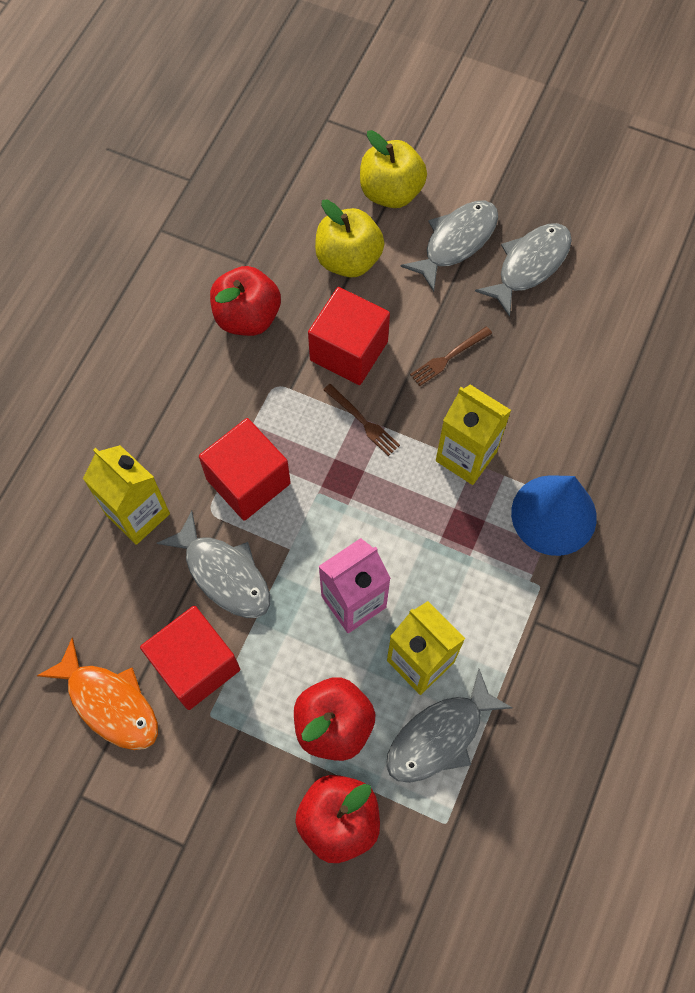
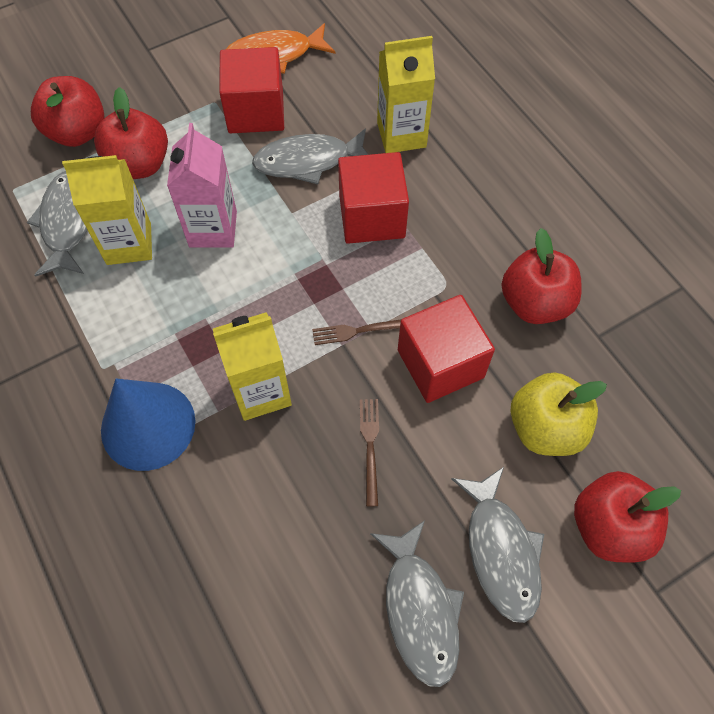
camera: 125 degrees right, 5 degrees down
yellow apple [360,130,427,208] -> red apple [574,471,681,562]

